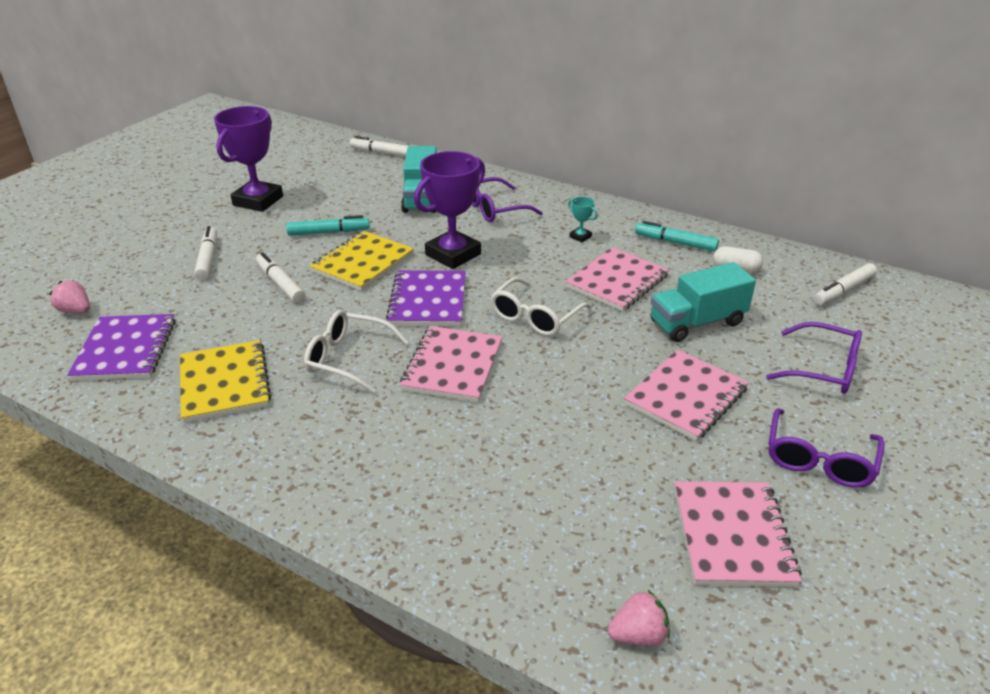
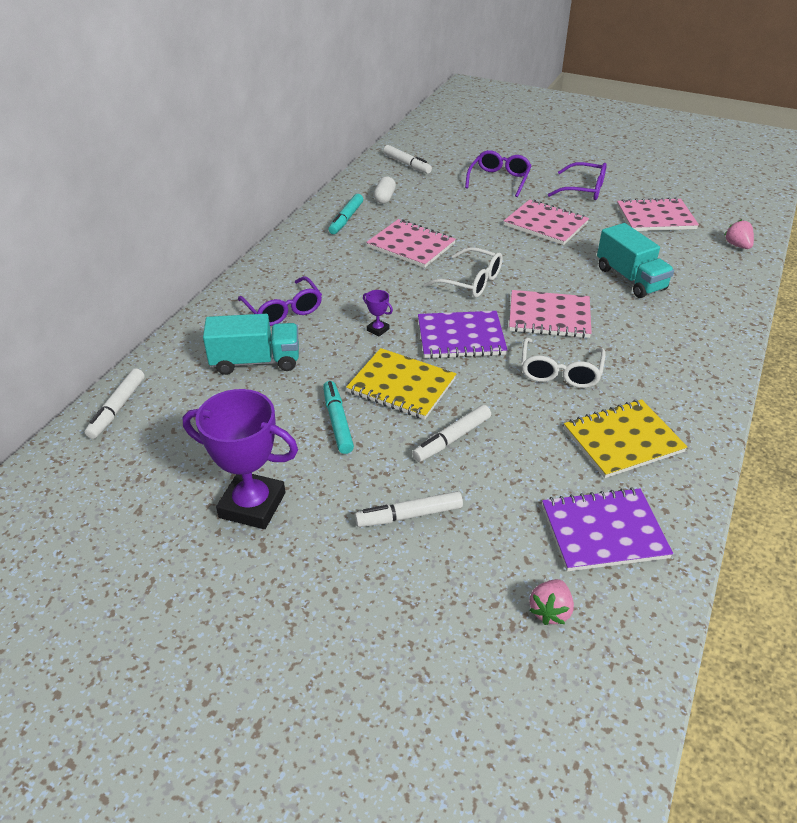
camera: 95 degrees left, 5 degrees up
purple trophy [414,151,485,269] -> purple trophy [363,290,393,337], size x0.41
turquoise trophy [568,197,598,243] -> none
turquoise truck [651,262,756,342] -> turquoise truck moved to [597,223,674,298]

